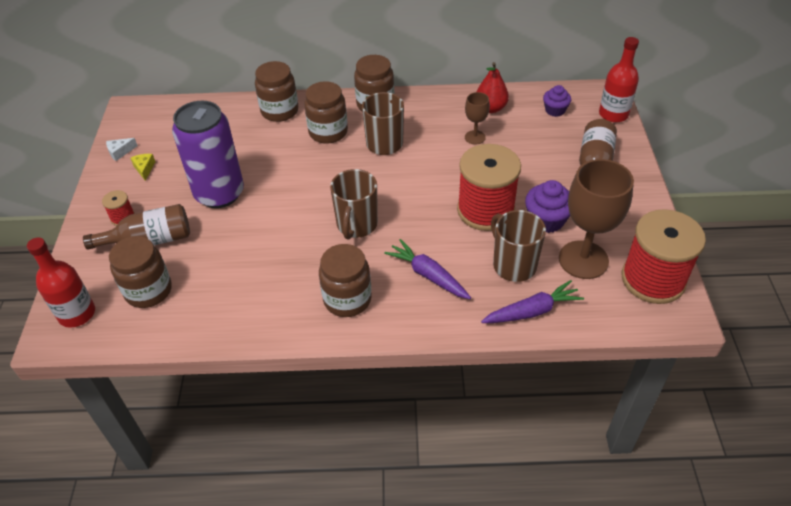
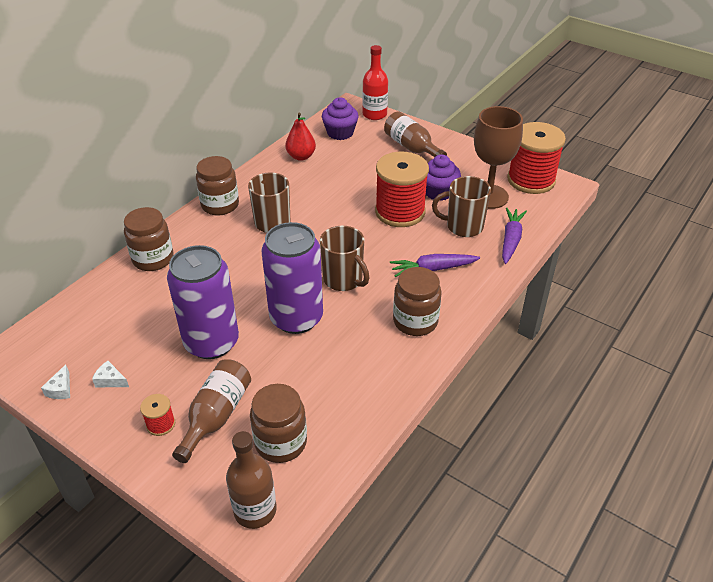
camera: 55 degrees left, 5 degrees down
red bottle [27,238,95,328] -> brown bottle [226,431,277,529]
yellow cheese [130,154,155,181] -> white cheese [92,361,129,387]
brown jar [304,81,348,144] -> none
brown goblet [465,92,490,144] -> none
purple cupcake [543,85,571,117] -> purple cupcake [322,97,359,140], size x1.52
none -> purple can [261,222,323,334]

